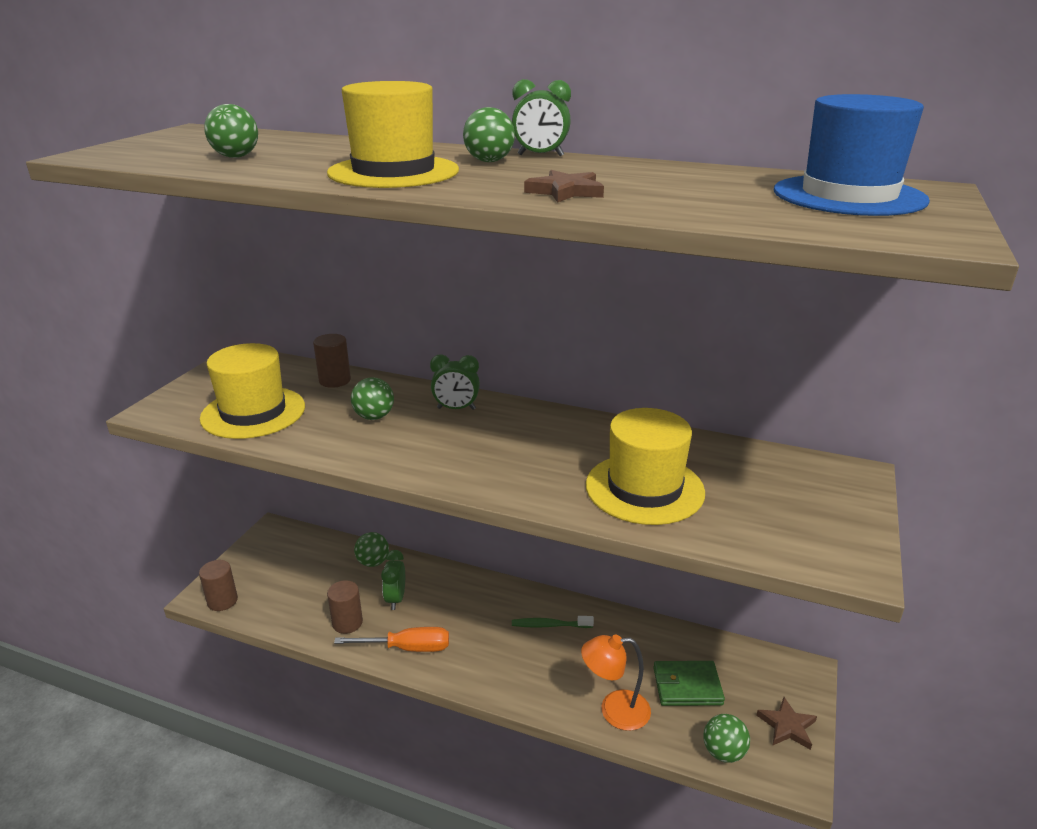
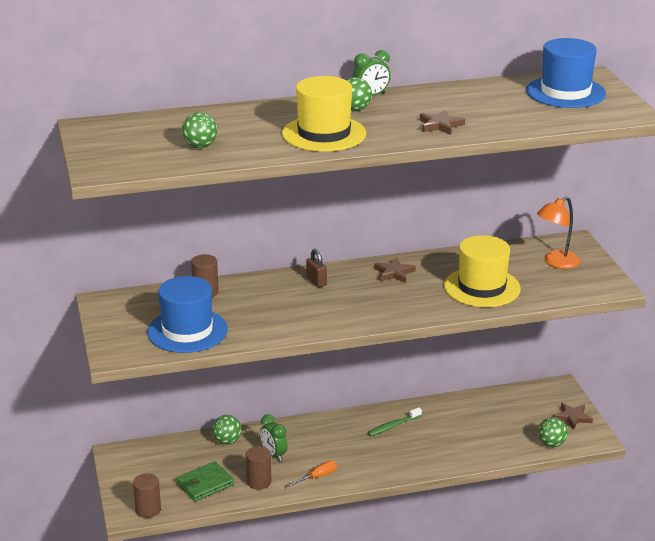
camera: 35 degrees left, 0 degrees up
yellow hat [200,343,305,439] -> blue hat [147,276,228,353]
orange screwdriver [334,627,449,652] -> orange screwdriver [287,461,337,487], size x0.65
green ball [351,377,394,420] -> none
green clock [430,354,480,410] -> brown padlock [306,249,327,287]
orange lamp [581,634,651,731] -> orange lamp moved to [537,197,580,269]
green wallet [653,661,725,706] -> green wallet moved to [176,461,234,502]
none -> brown star [374,258,416,283]

